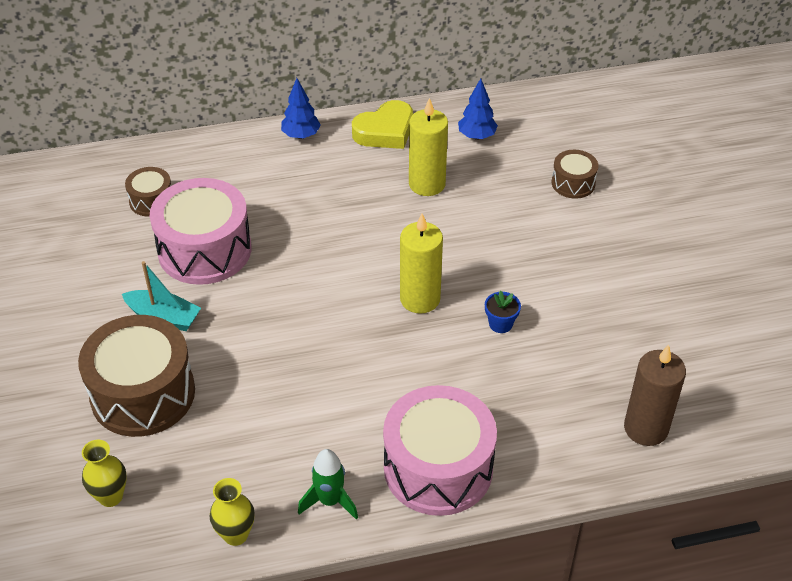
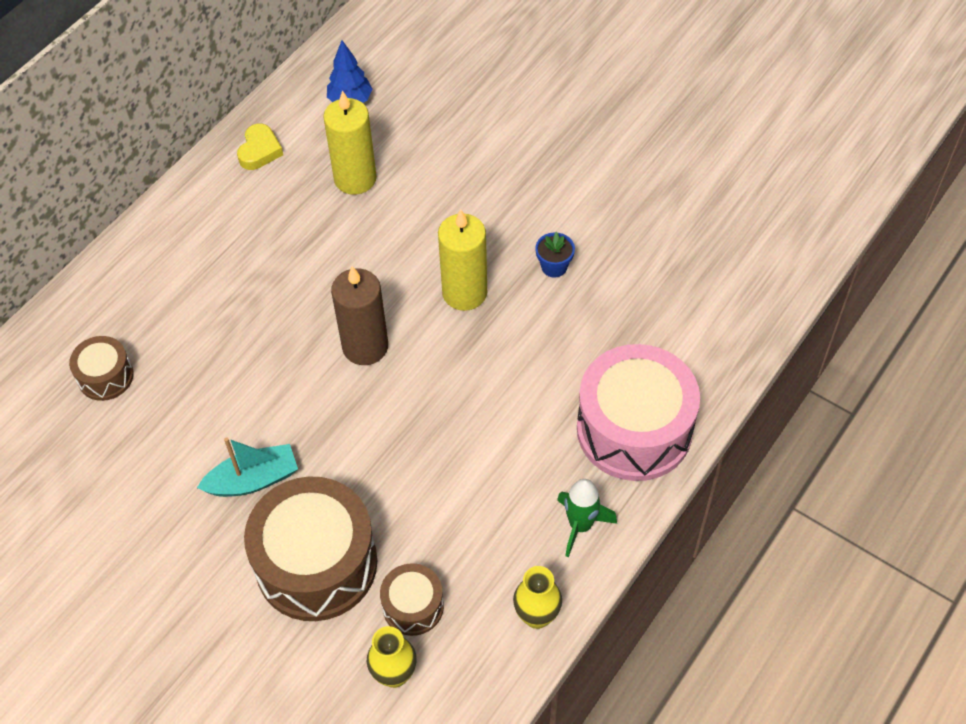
camera: 40 degrees left, 10 degrees up
pink drum [150,178,251,285] -> none
blue tree [281,78,321,139] -> none
yellow heart [352,100,413,149] -> yellow heart [237,123,283,170], size x0.65
brown drum [552,150,598,199] -> brown drum moved to [380,563,444,636]
brown candle [624,345,686,446] -> brown candle moved to [331,266,388,365]

